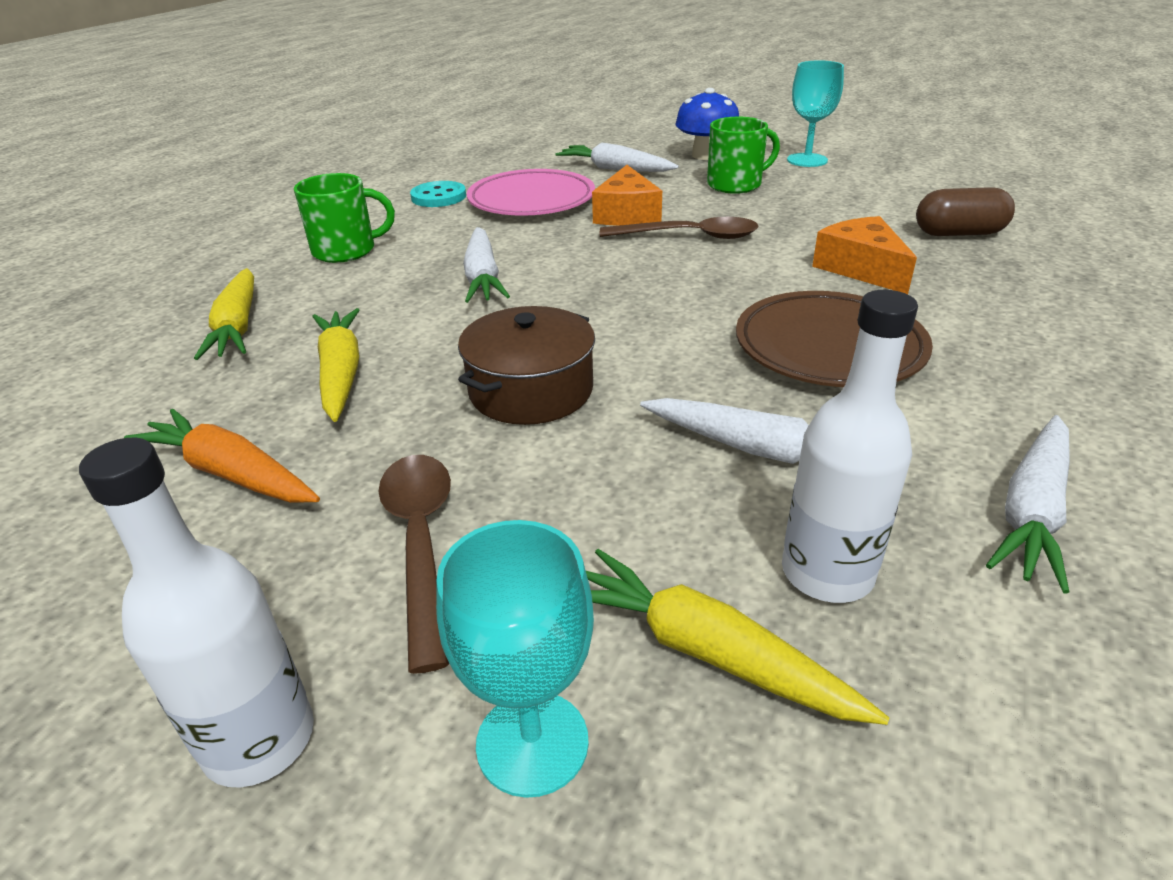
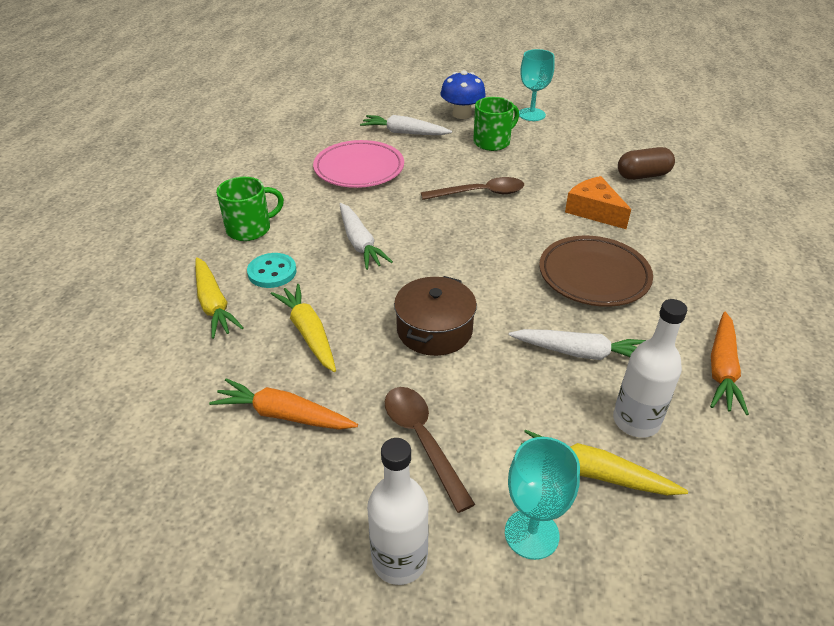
camera: 15 degrees left, 5 degrees up
turquoise button [410,181,466,207] -> turquoise button moved to [247,253,297,288]
orange cheese [592,165,662,226] -> none
white carrot [986,415,1070,594] -> orange carrot [710,312,749,415]

